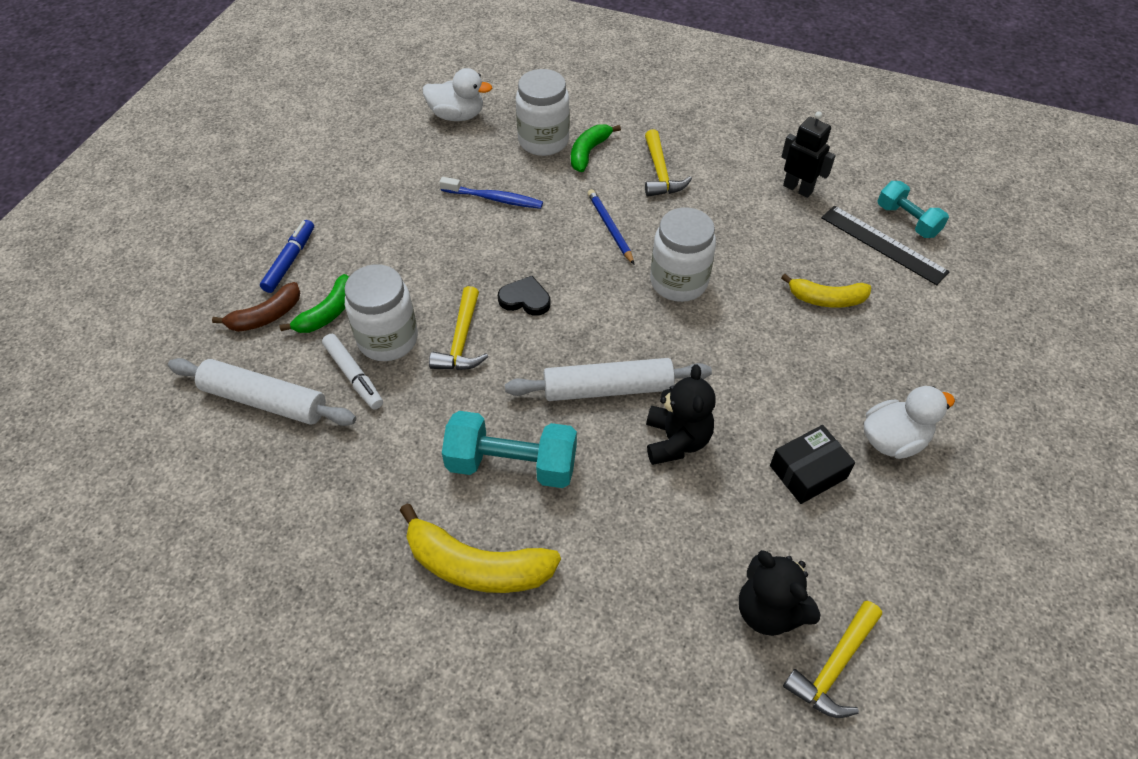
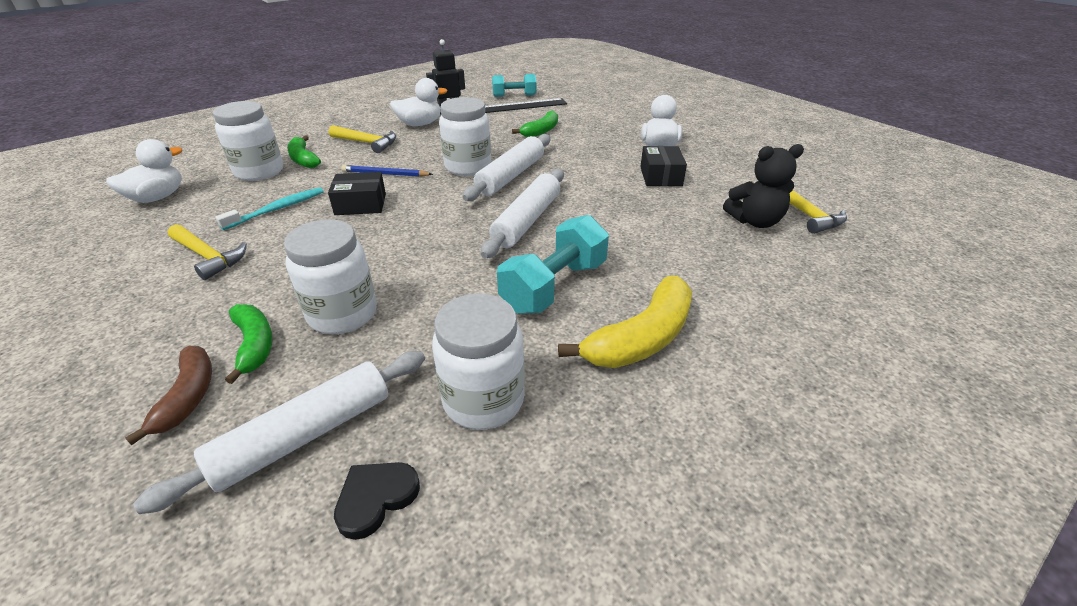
camera: 60 degrees left, 15 degrees down
blue marker [260,220,314,293] -> none
white marker [322,334,383,410] -> none
yellow hammer [429,286,488,370] -> yellow hammer moved to [168,224,247,280]
blue toothbrush [440,177,543,209] -> turquoise toothbrush [216,187,324,230]
black heart [498,276,550,316] -> black heart moved to [334,462,420,540]
black teddy bear [646,364,716,465] -> none
yellow banana [781,274,871,308] -> green banana [512,110,558,137]
none -> black box [328,172,386,215]
none -> white duck [390,78,448,126]
none -> white jar [432,293,525,430]
none -> white rolling pin [462,134,550,201]

